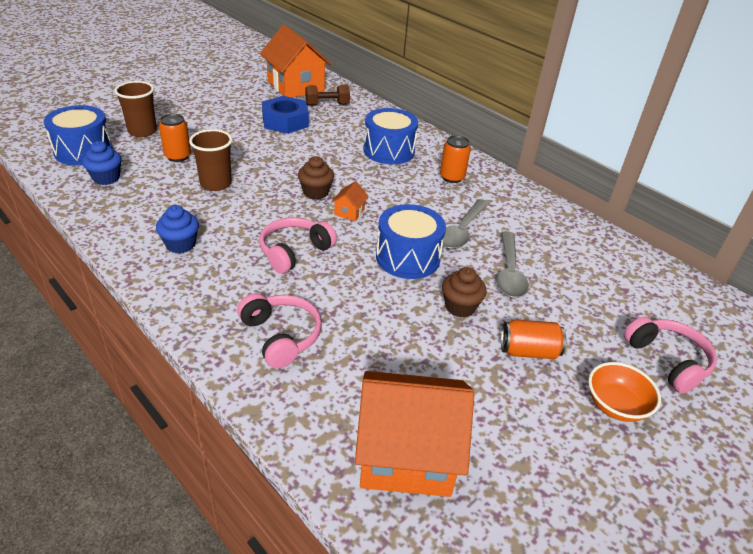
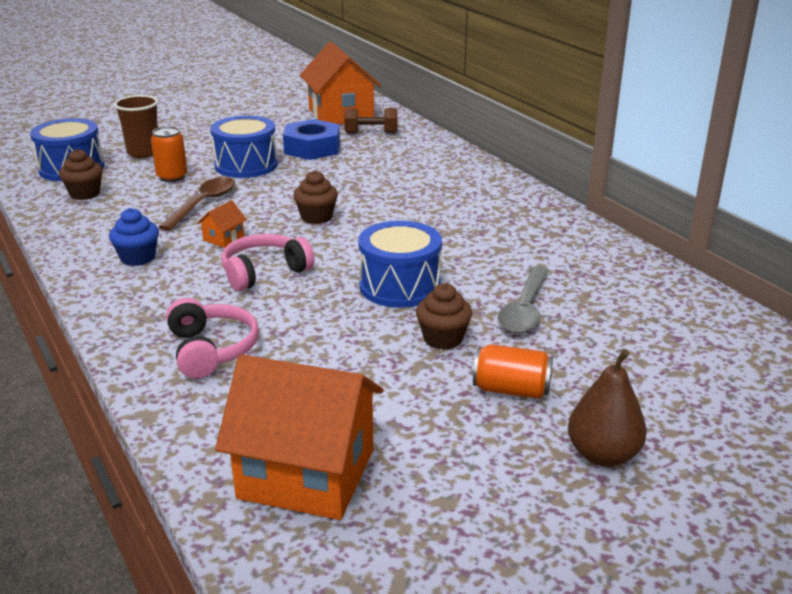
camera: 15 degrees right, 10 degrees down
blue cupcake [82,141,122,185] -> brown cupcake [59,149,103,200]
brown cup [189,129,232,191] -> brown spoon [158,177,235,231]
orange house [331,181,369,221] -> orange house moved to [197,200,247,248]
blue drum [364,108,418,164] -> blue drum moved to [210,115,278,178]
orange can [440,135,471,183] -> none
grey spoon [443,199,489,249] -> none
orange bowl [588,362,661,422] -> brown pear [568,349,647,467]
pink headphones [624,317,717,394] -> none

